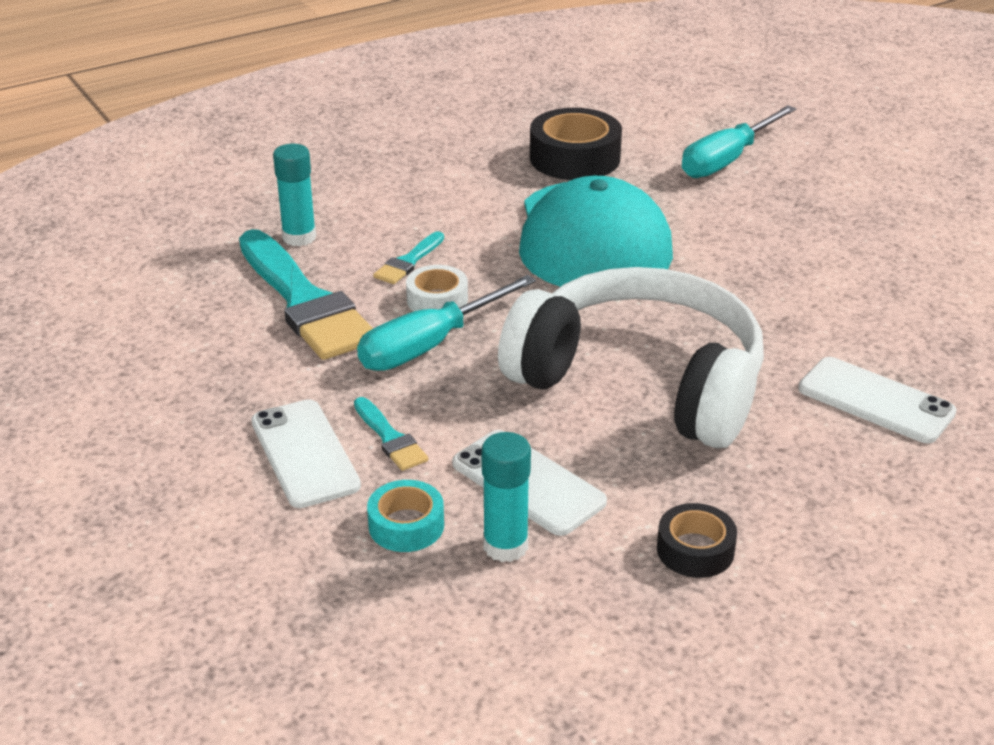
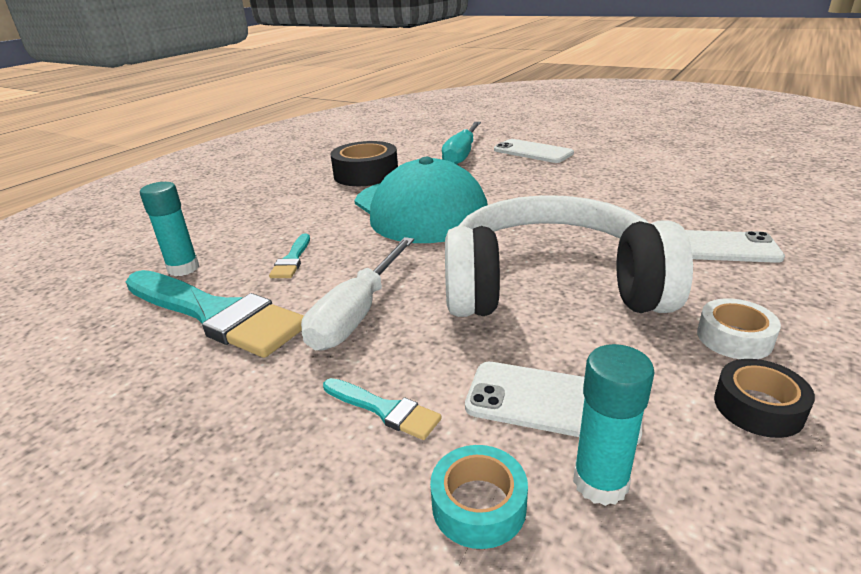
camera: 25 degrees left, 5 degrees down
white phone [251,399,361,508] -> white phone moved to [494,139,574,163]
turquoise screwdriver [357,275,536,371] -> white screwdriver [301,237,414,351]
white tape [406,265,468,311] -> white tape moved to [697,298,781,359]

